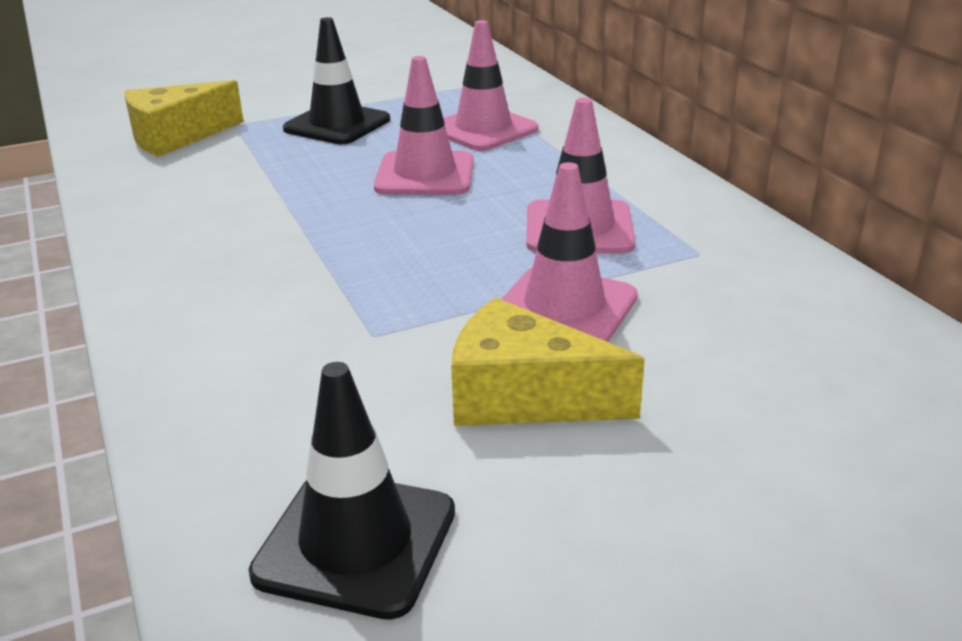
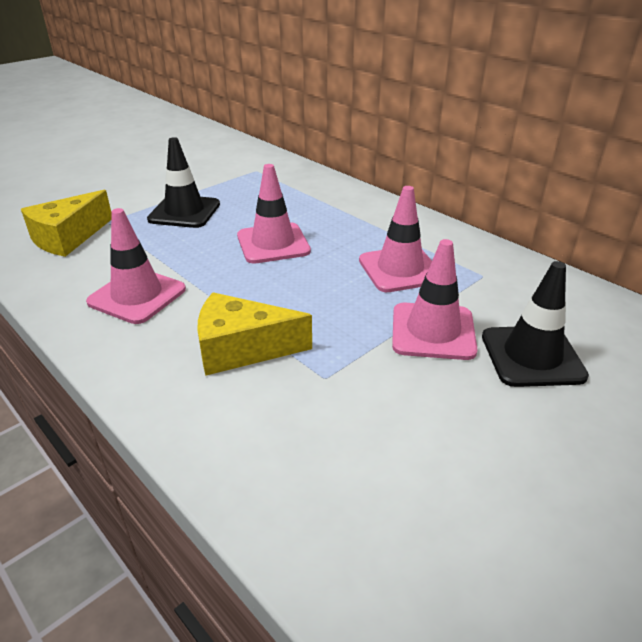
camera: 20 degrees left, 5 degrees up
black traffic cone [249,362,455,620] -> black traffic cone moved to [482,261,589,387]
pink traffic cone [443,20,539,151] -> pink traffic cone moved to [86,208,186,324]
yellow cheese [451,297,645,426] -> yellow cheese moved to [197,292,312,376]

